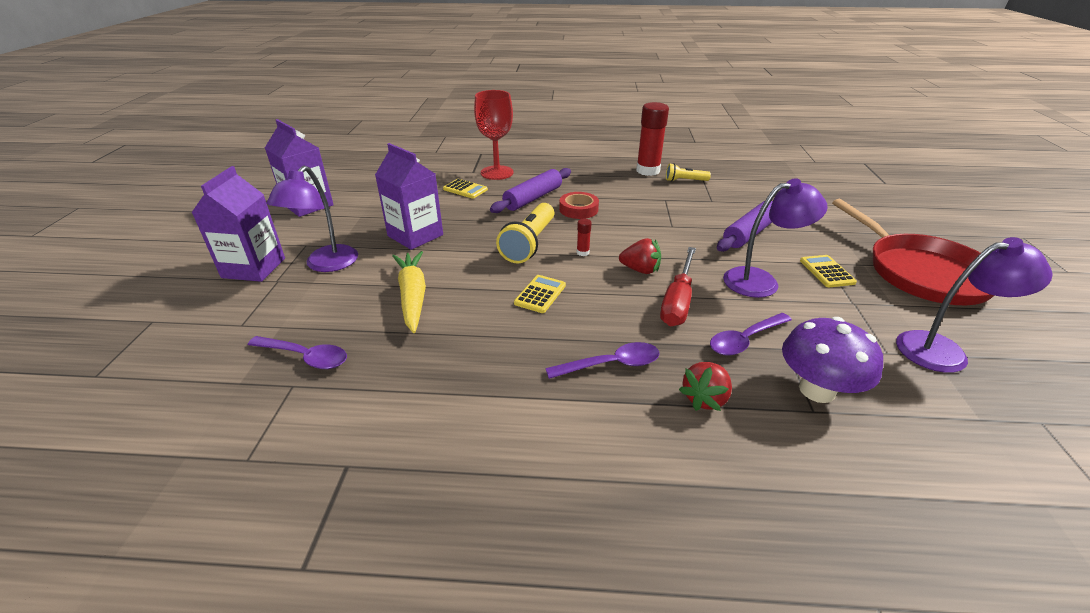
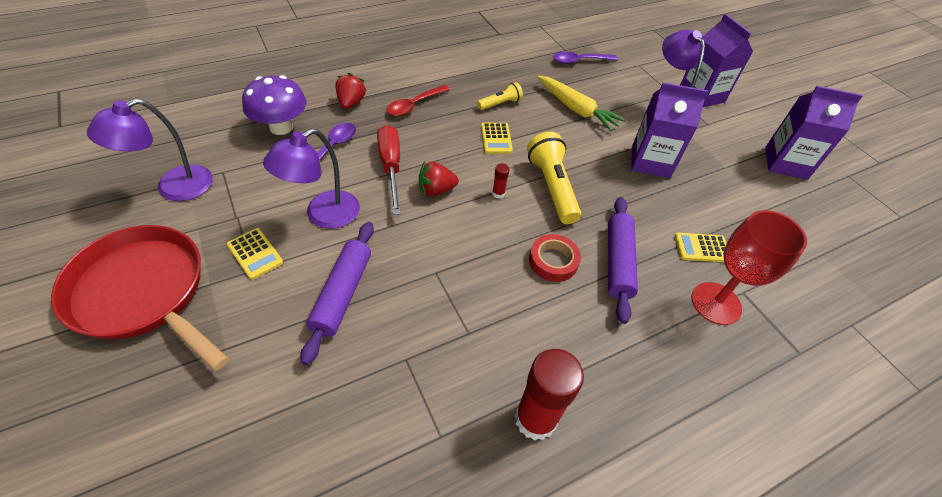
camera: 145 degrees right, 15 degrees up
purple spoon [545,342,660,379] -> red spoon [386,85,450,116]
yellow flashlight [666,163,711,182] -> yellow flashlight moved to [477,82,523,110]

